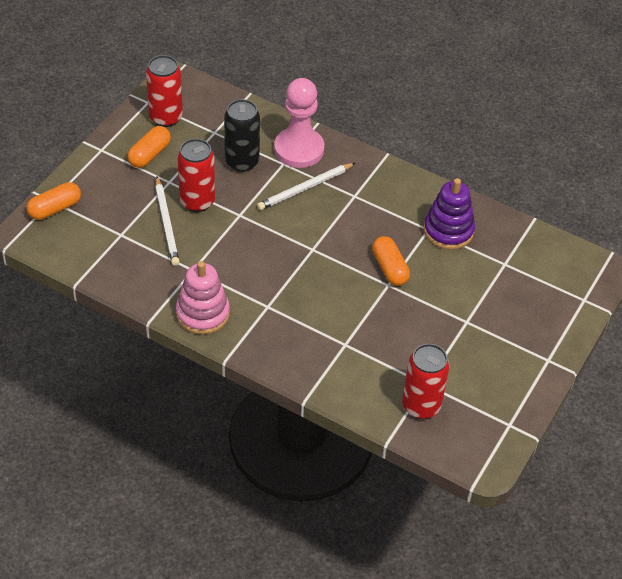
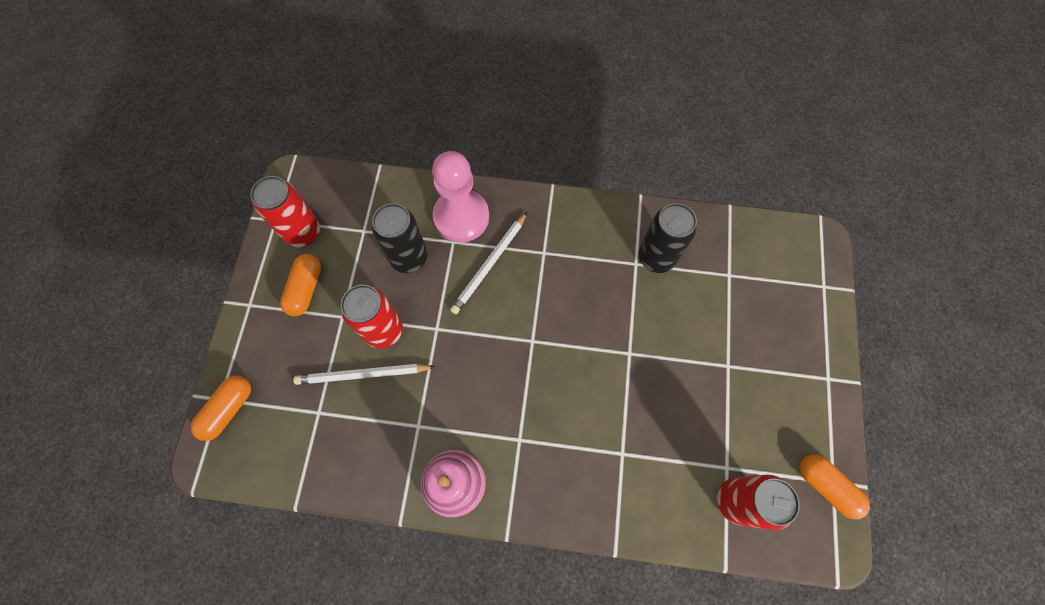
camera: 20 degrees left, 20 degrees up
white pencil [155,177,180,266] -> white pencil turned 120 degrees clockwise [293,364,436,385]
orange capsule [372,236,410,286] -> orange capsule moved to [800,455,870,519]
purple stacking toy [424,178,475,250] -> black can [639,203,697,273]

